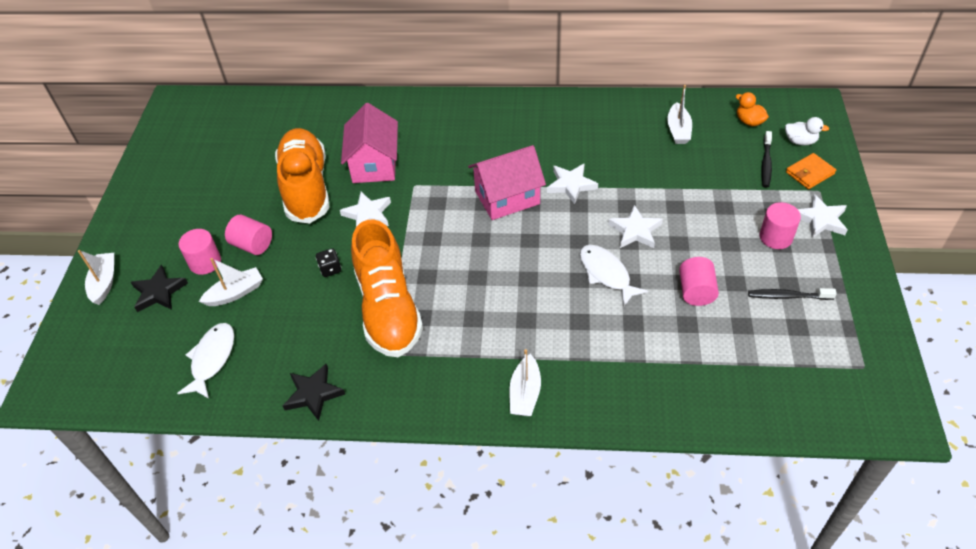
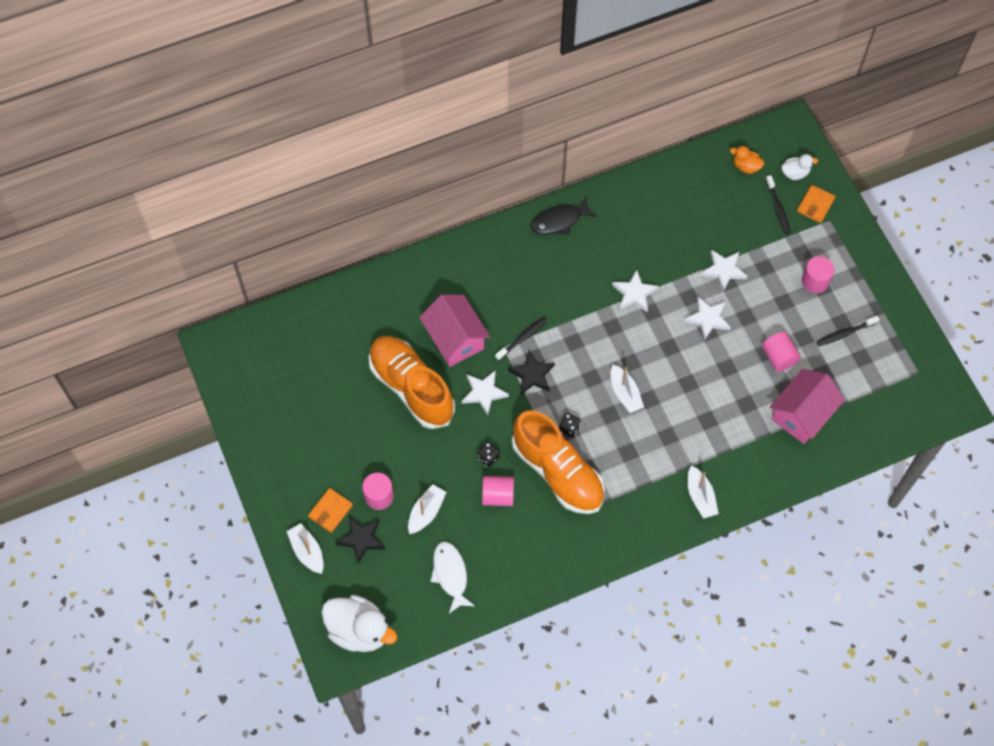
camera: 30 degrees left, 15 degrees up
pink cylinder [225,214,272,255] -> pink cylinder moved to [482,476,514,506]
black star [283,364,345,421] -> black star moved to [508,350,555,395]
pink house [468,145,546,220] -> pink house moved to [770,369,845,444]
white fish [580,245,648,306] -> none
white boat [667,85,692,144] -> white boat moved to [611,365,644,413]
white star [798,194,847,238] -> white star moved to [701,249,748,292]
none -> orange wallet [308,488,353,533]
none -> white duck [321,595,397,652]
none -> black toothbrush [495,316,548,361]
none -> black fish [531,197,597,235]
none -> black dice [559,413,581,438]

